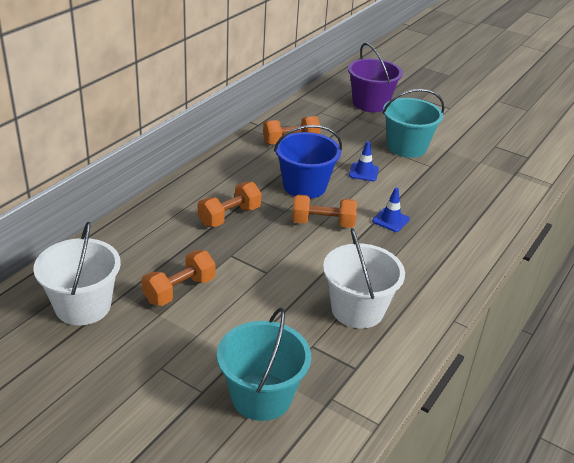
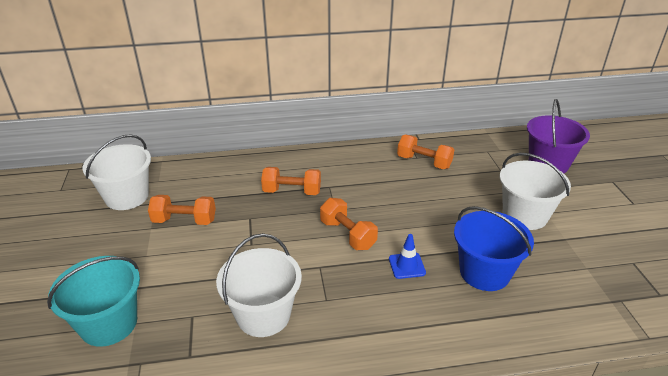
camera: 50 degrees right, 0 degrees up
blue bucket [274,125,342,199] -> blue bucket moved to [454,206,534,291]
blue traffic cone [349,141,379,181] -> none
turquoise bucket [382,89,444,158] -> white bucket [500,153,571,230]

